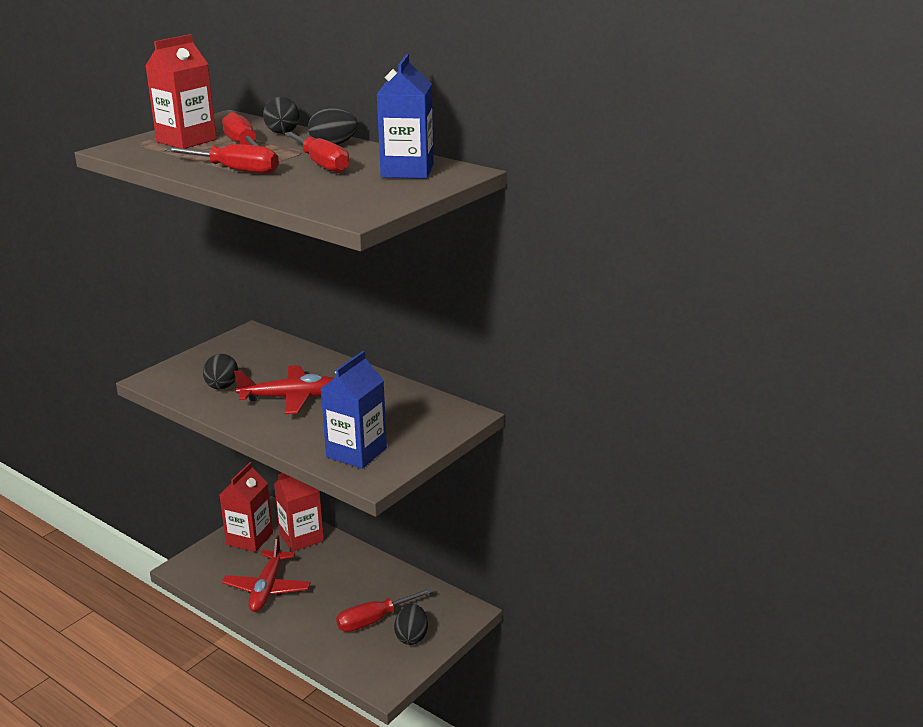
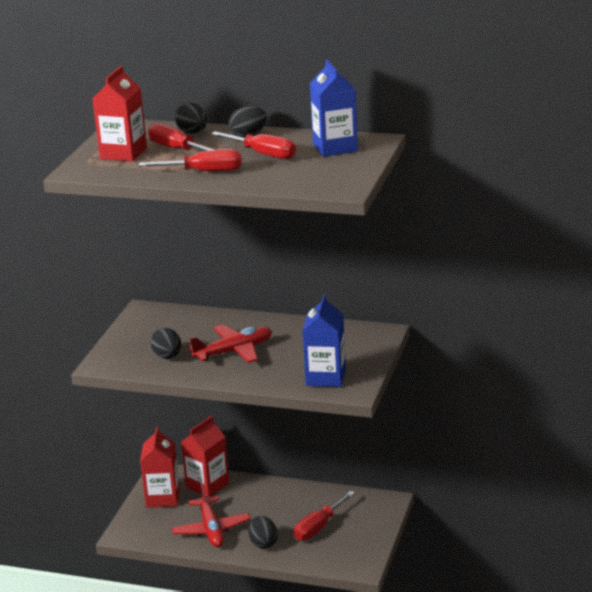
camera: 20 degrees left, 0 degrees up
black egg [394,604,428,645] -> black egg moved to [248,516,278,549]

